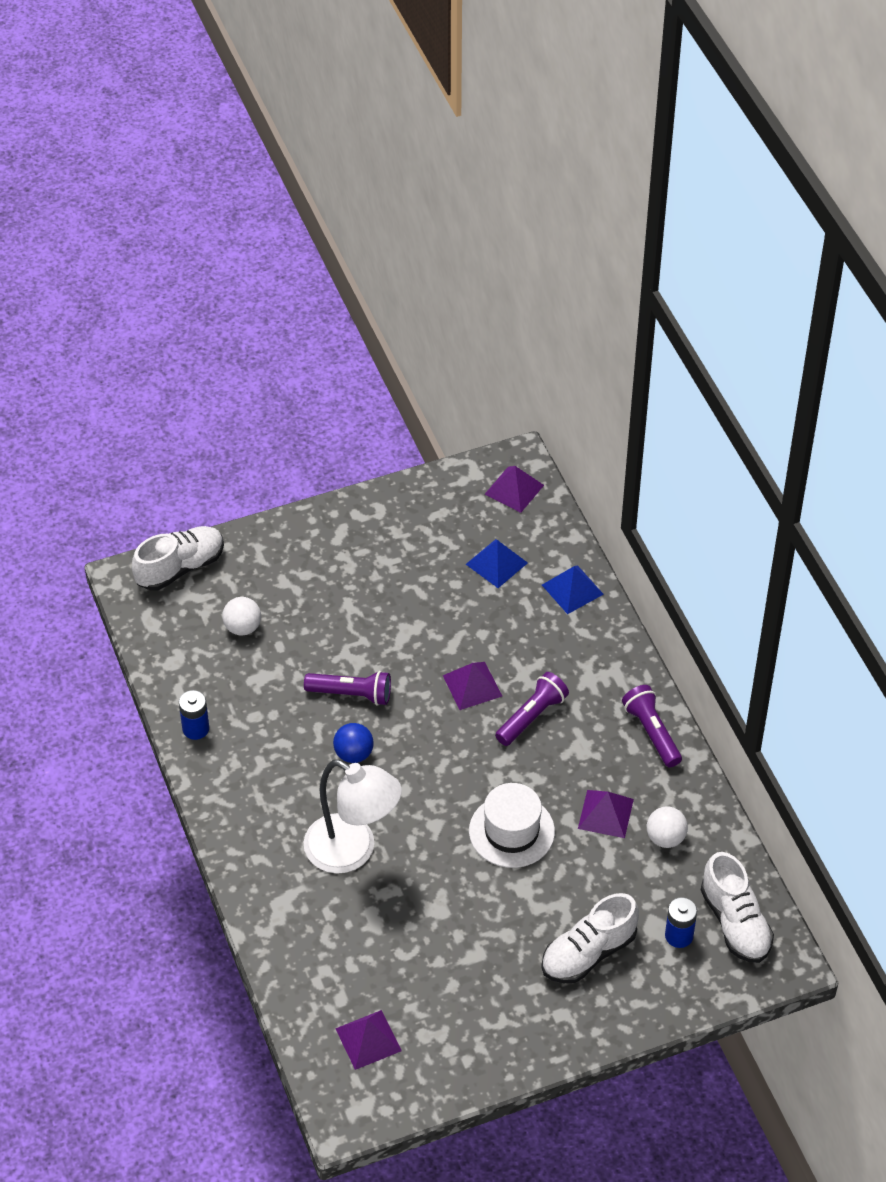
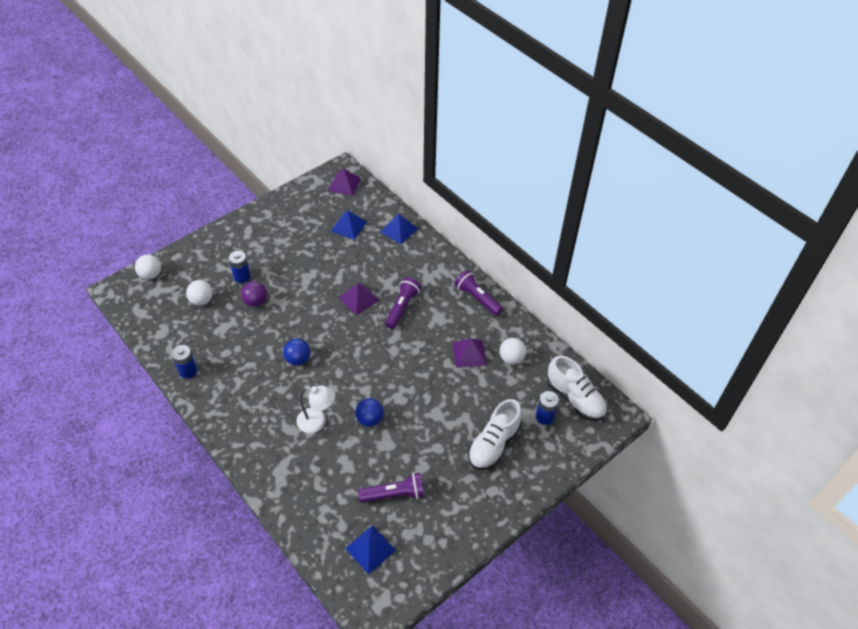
camera: 20 degrees left, 0 degrees up
white shoe [132,526,224,591] -> white ball [135,255,161,279]
purple flashlight [304,671,391,706] -> purple flashlight moved to [358,473,424,503]
white lamp [304,760,402,874] -> white lamp [296,385,335,433], size x0.60
purple pyramid [335,1010,402,1070] -> blue pyramid [345,525,396,575]
white hat [469,783,555,868] -> none
none -> blue battery [229,251,250,283]
none -> purple ball [241,281,267,307]
none -> blue ball [355,398,384,427]

